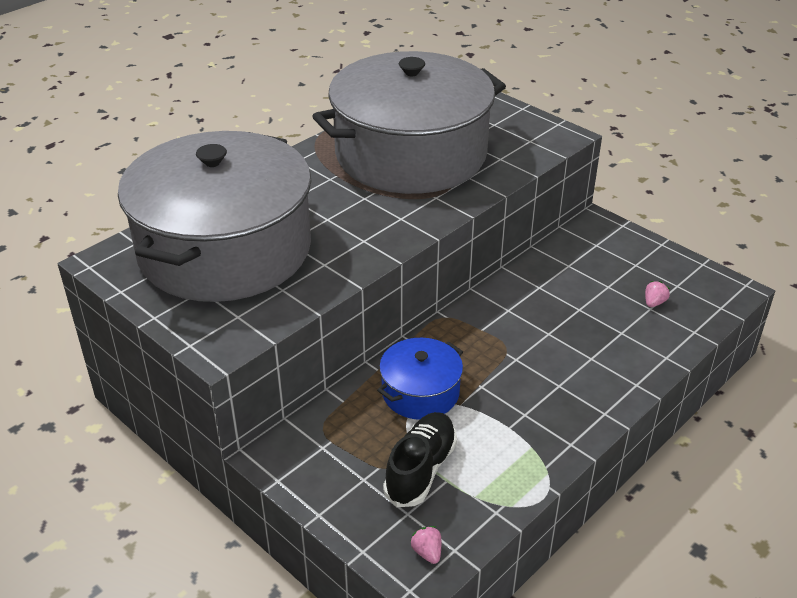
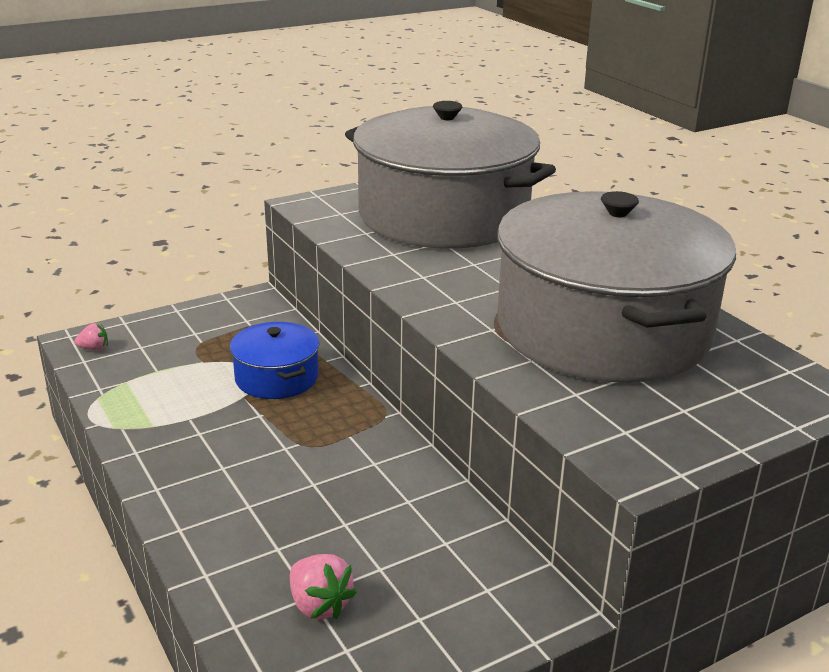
camera: 105 degrees right, 10 degrees down
black shoe [383,412,457,507] -> none
pink strawberry [645,281,670,307] -> pink strawberry [290,554,357,619], size x1.63

